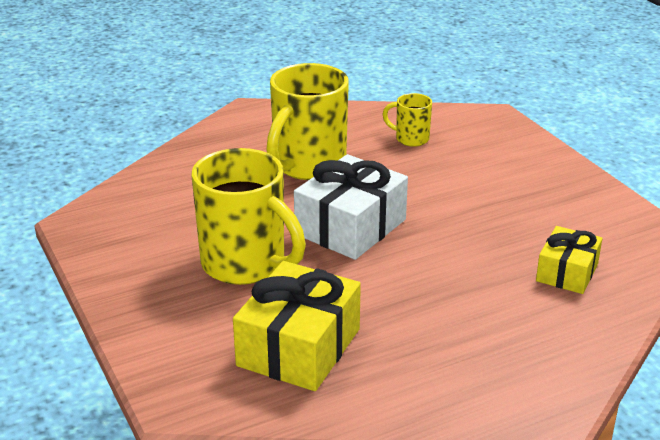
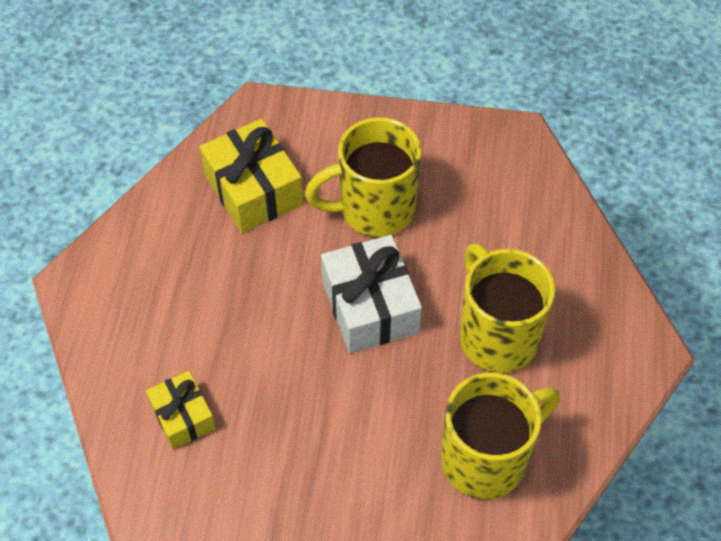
camera: 125 degrees right, 25 degrees up
yellow mug [383,93,432,147] -> yellow mug [441,372,560,499], size x2.08

